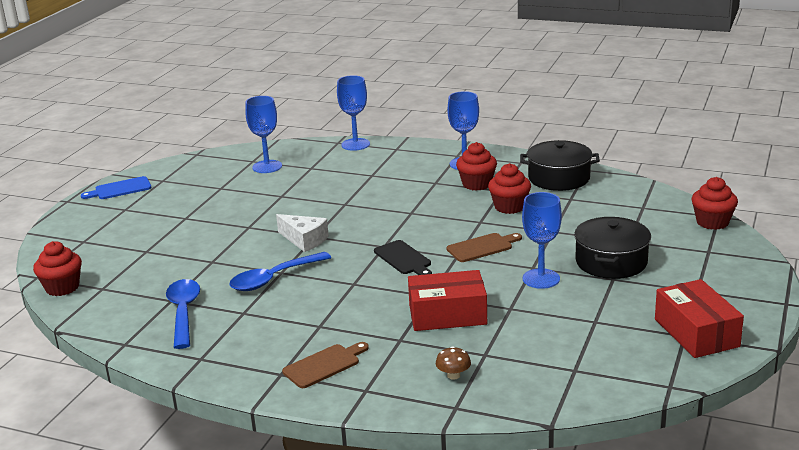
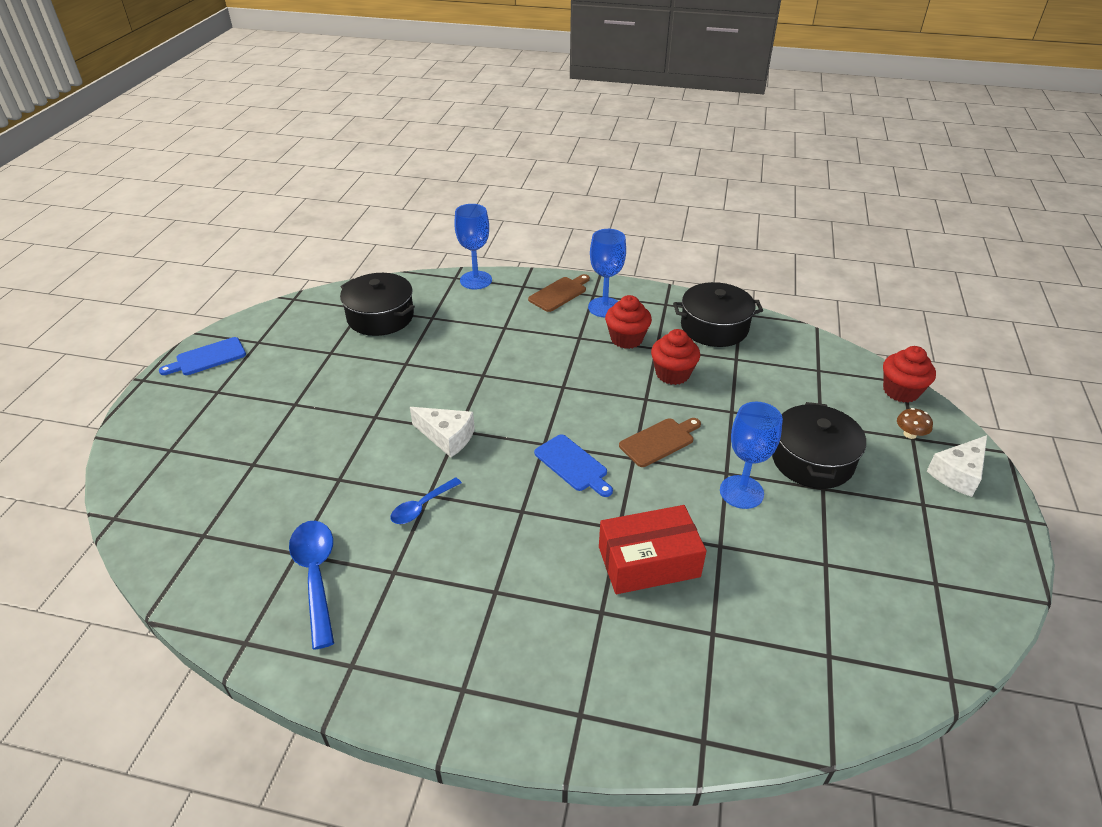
camera: 10 degrees left, 15 degrees up
red cupcake [33,241,82,296] -> none
blue spoon [229,252,331,291] -> blue spoon [391,477,462,524], size x0.61
blue goblet [245,96,282,173] -> black pot [340,273,415,336]
brown cutting board [282,342,369,388] -> brown cutting board moved to [528,274,590,312]
black cutting board [374,240,432,275] -> blue cutting board [534,434,613,497]
brown mushroom [436,347,471,380] -> brown mushroom moved to [897,408,933,439]
red box [655,279,744,358] -> none
none -> white cheese [927,435,987,497]

